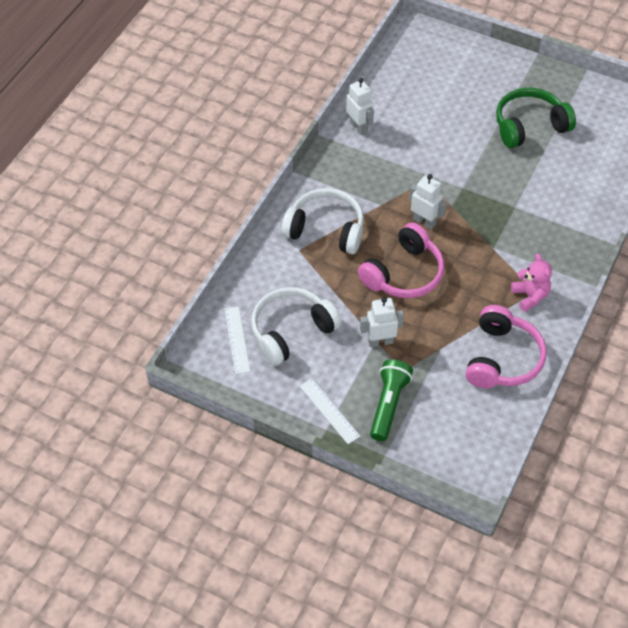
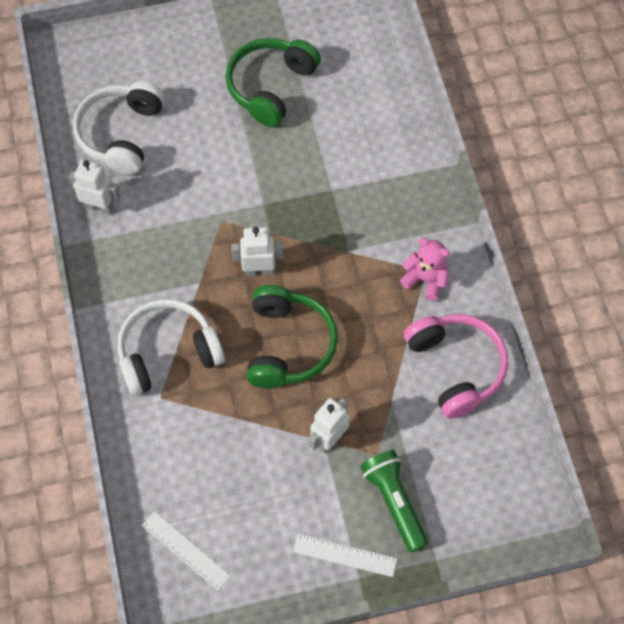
camera: 40 degrees left, 10 degrees up
white headphones [251,287,342,366] -> white headphones moved to [73,81,165,175]
pink headphones [358,222,444,298] -> green headphones [247,285,338,388]

